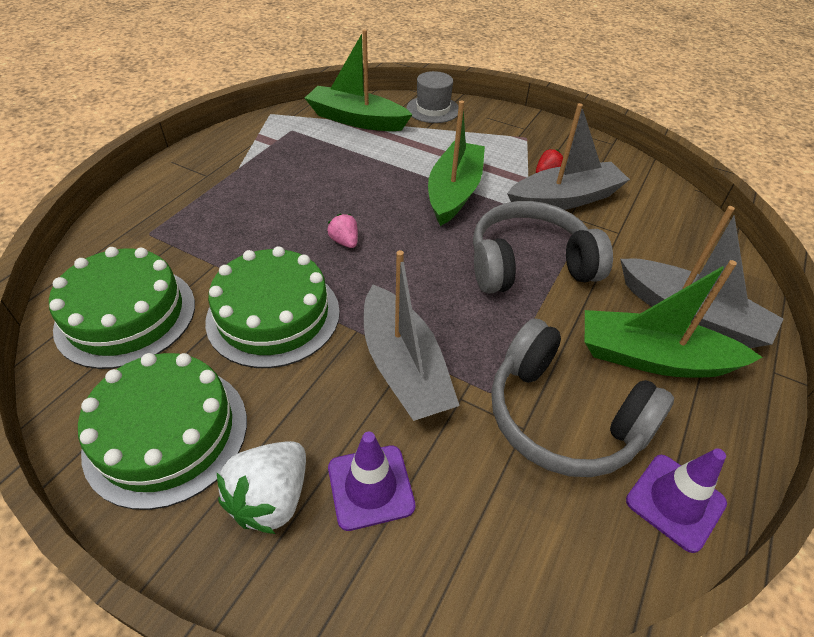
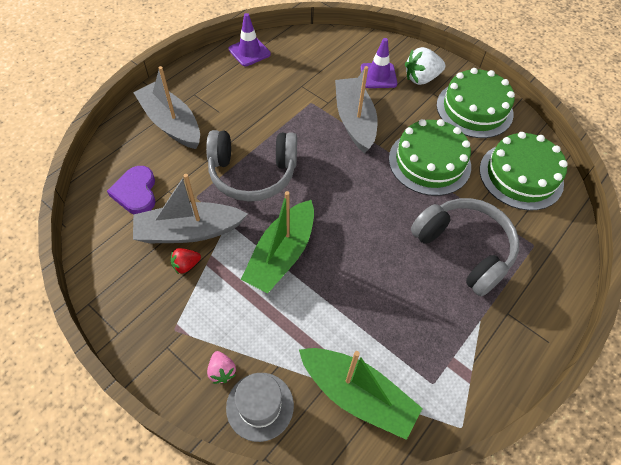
camera: 170 degrees left, 10 degrees up
white strawberry [217,441,306,534] -> white strawberry turned 150 degrees counterclockwise [405,47,445,85]
pink strawberry [327,214,358,248] -> pink strawberry moved to [207,351,236,384]
grey headphones [491,318,674,477] -> grey headphones moved to [411,198,519,296]
green boat [585,260,763,378] -> none
none -> purple heart [107,166,156,214]

